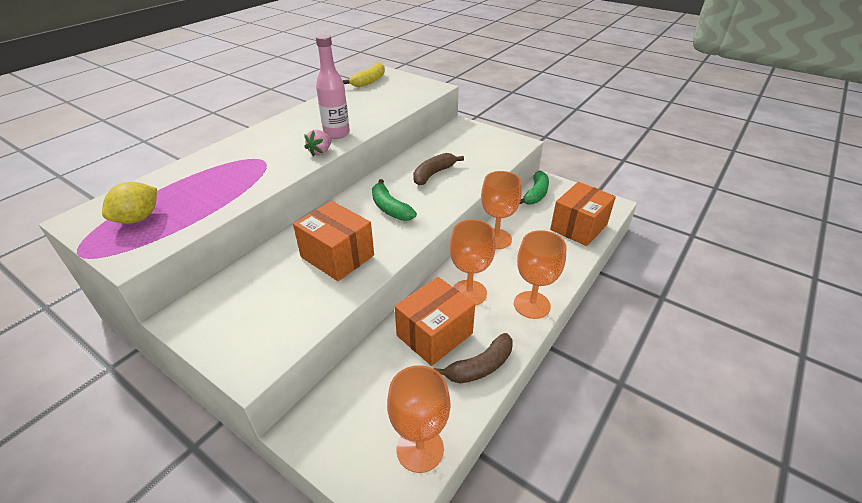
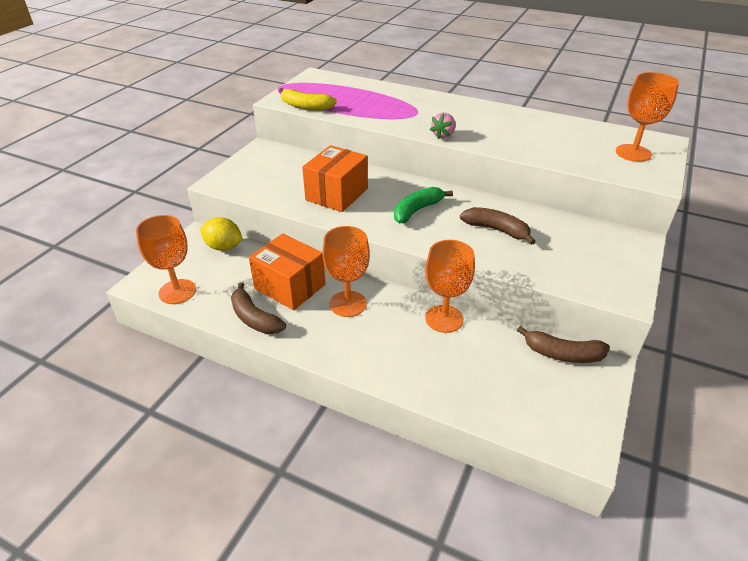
camera: 80 degrees right, 0 degrees up
yellow lemon [102,182,157,224] -> yellow lemon moved to [200,217,243,251]
pink strawberry [304,130,332,157] -> pink strawberry turned 75 degrees counterclockwise [430,112,456,139]
pink bottle [316,34,350,139] -> none
yellow banana [343,62,385,87] -> yellow banana moved to [279,88,337,110]
orange goblet [514,230,567,319] -> orange goblet moved to [616,72,679,162]
green banana [520,171,549,205] -> brown banana [517,326,610,363]
orange box [550,182,616,246] -> none

